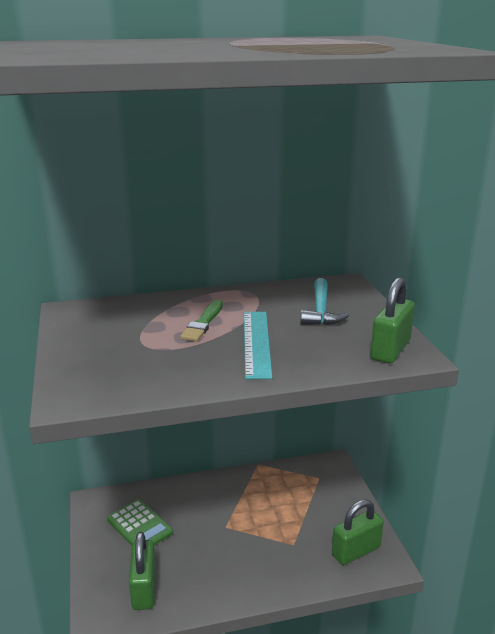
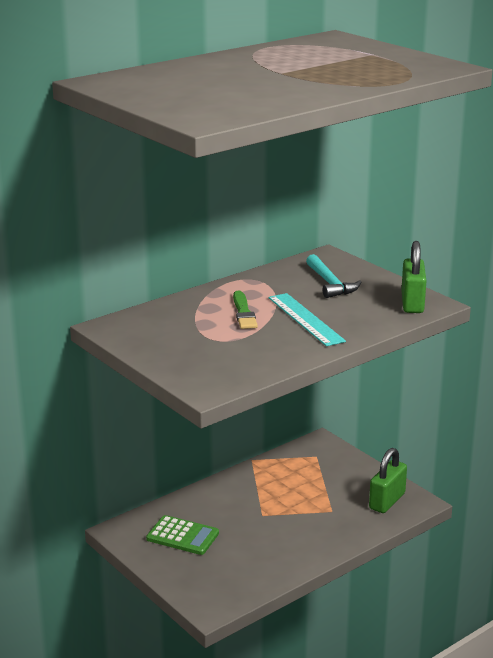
camera: 25 degrees left, 0 degrees up
green padlock [129,532,156,610] -> none

